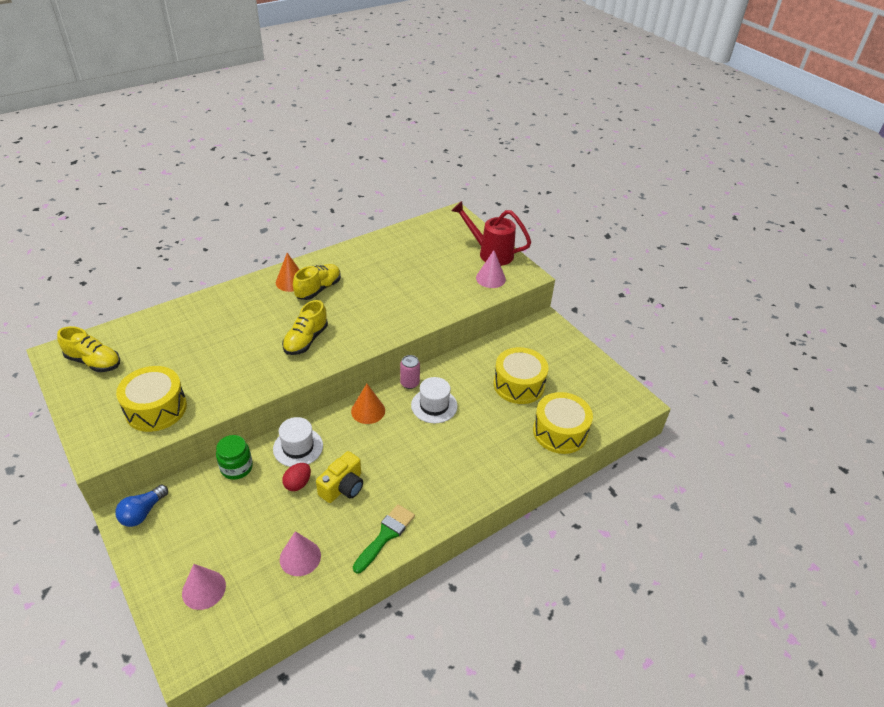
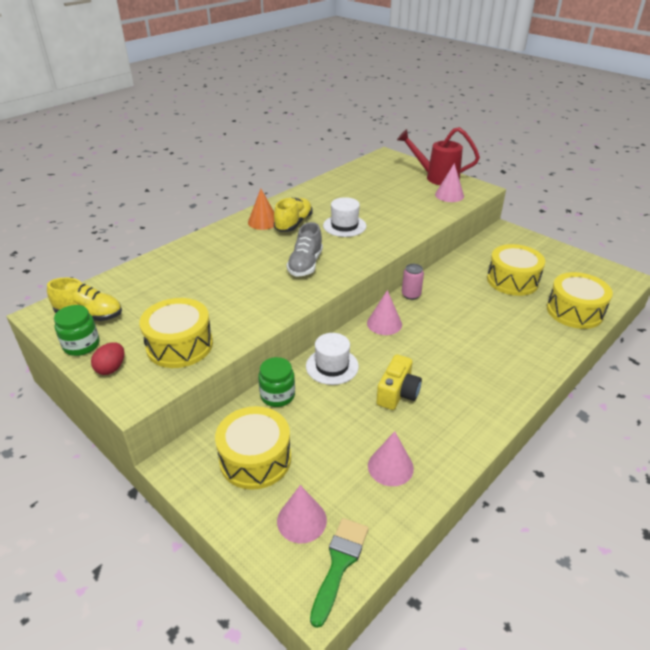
camera: 10 degrees left, 5 degrees down
blue light bulb [115,485,168,527] -> none
yellow shoe [282,300,328,355] -> grey shoe [286,222,323,276]
red egg [282,463,311,491] -> red egg moved to [91,342,124,375]
orange cone [351,384,385,424] -> pink cone [367,290,402,335]
green brush [353,504,415,574] -> green brush moved to [310,518,369,628]
white hat [411,377,458,423] -> white hat moved to [323,197,366,237]
none -> green jar [54,305,99,356]
none -> yellow drum [215,406,291,490]

